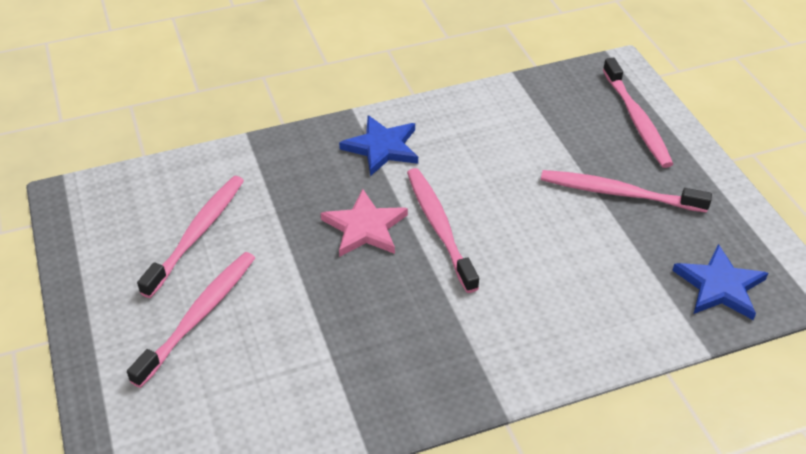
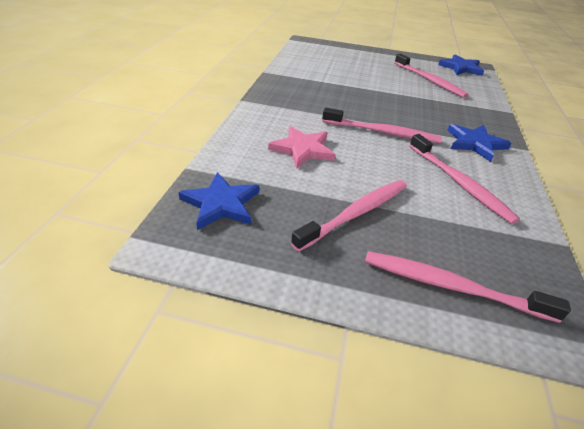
camera: 120 degrees right, 5 degrees down
pink toothbrush [127,252,255,388] -> pink toothbrush moved to [409,134,520,224]
pink star [321,189,408,257] -> pink star moved to [268,126,335,169]
none -> blue star [438,55,484,76]

